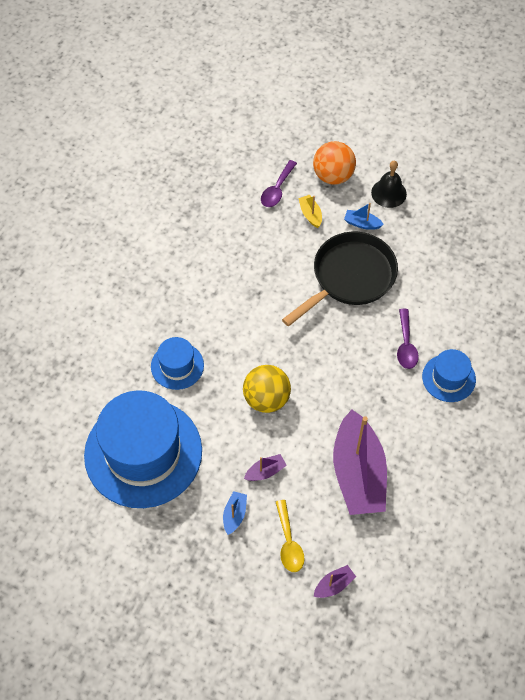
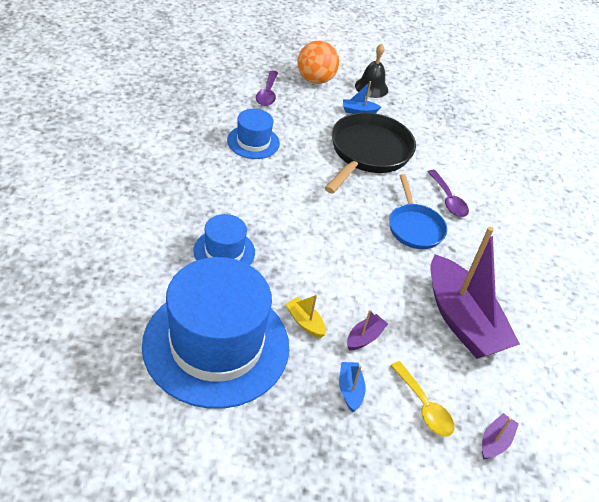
camera: 25 degrees left, 15 degrees down
yellow ball [243,365,291,413] -> none
yellow boat [298,195,322,228] -> yellow boat moved to [285,295,326,338]
blue hat [422,349,476,402] -> blue hat moved to [227,109,280,159]
none -> blue pan [389,174,447,249]

